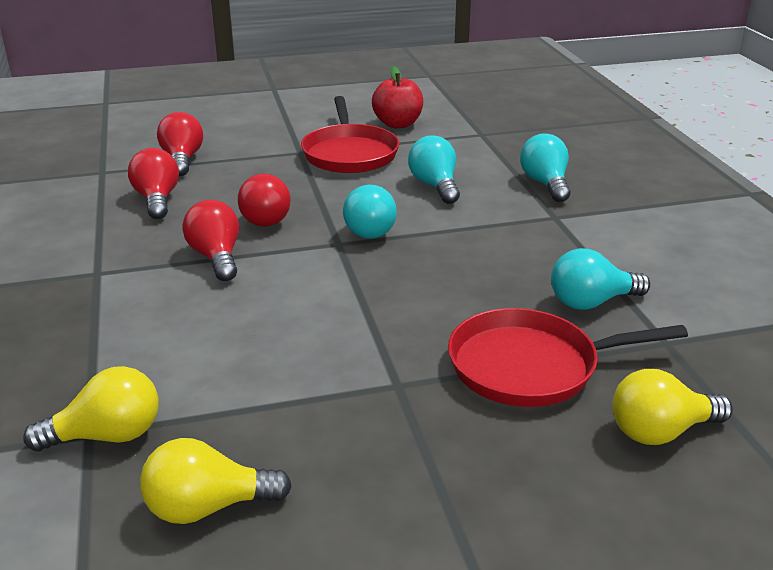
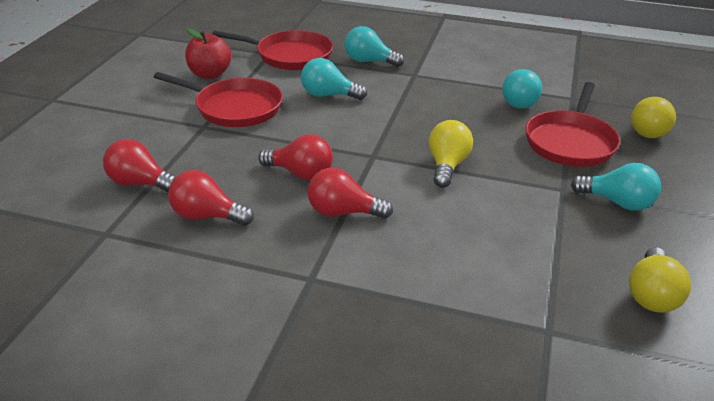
camera: 60 degrees left, 5 degrees up
yellow light bulb [23,366,159,452] -> yellow light bulb moved to [429,120,473,188]
turquoise light bulb [343,185,397,239] -> turquoise light bulb moved to [571,163,661,211]
none -> red pan [212,30,333,70]

